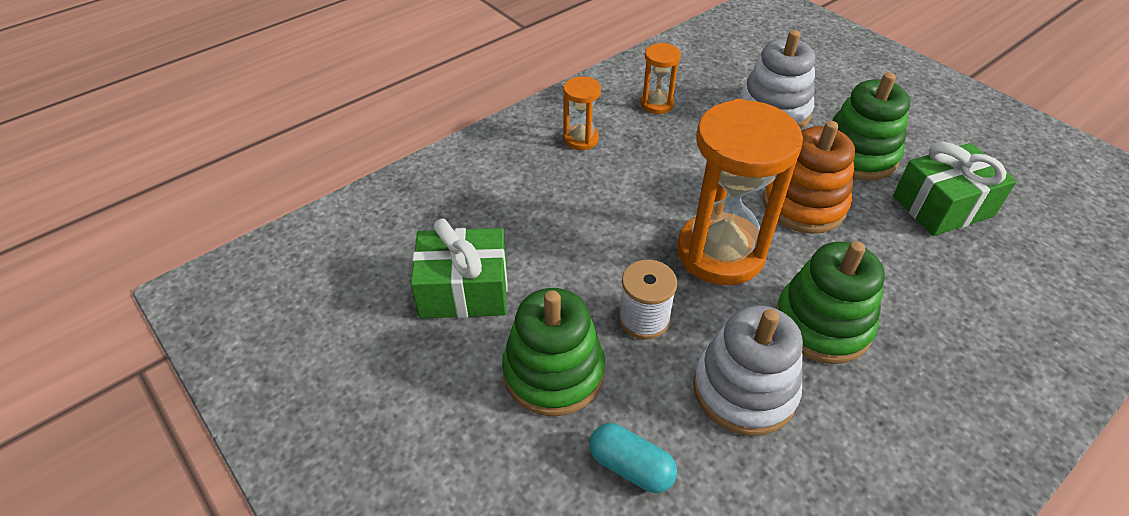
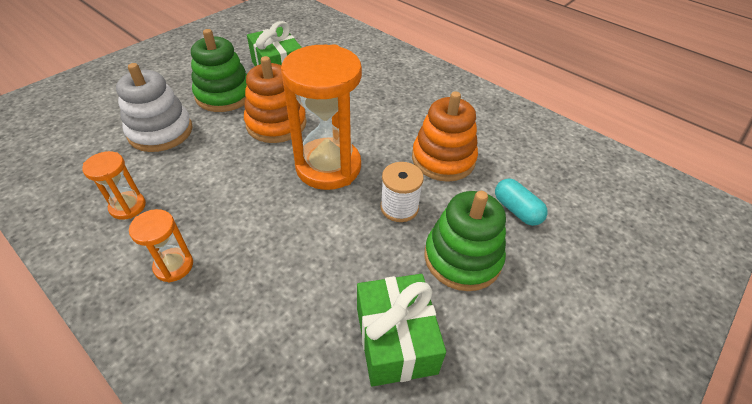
camera: 100 degrees left, 0 degrees up
turquoise capsule [589,423,677,493] -> turquoise capsule turned 60 degrees counterclockwise [495,178,548,226]
white stacking toy [693,305,803,436] -> orange stacking toy [412,91,478,182]
green stacking toy [776,241,885,364] -> none

